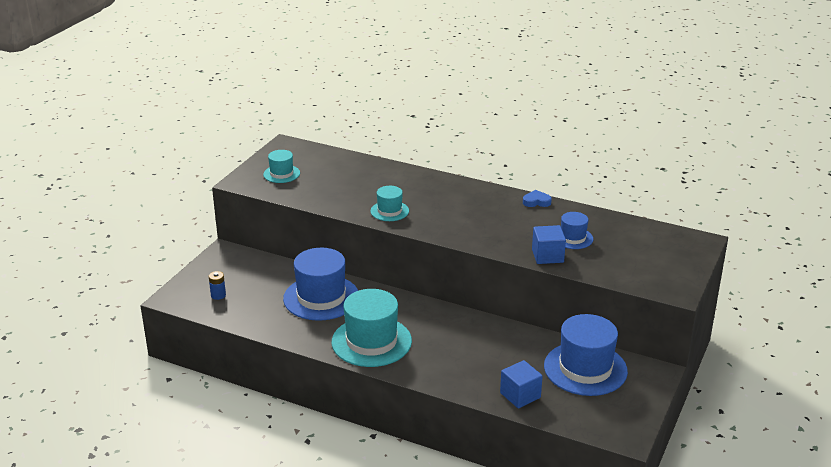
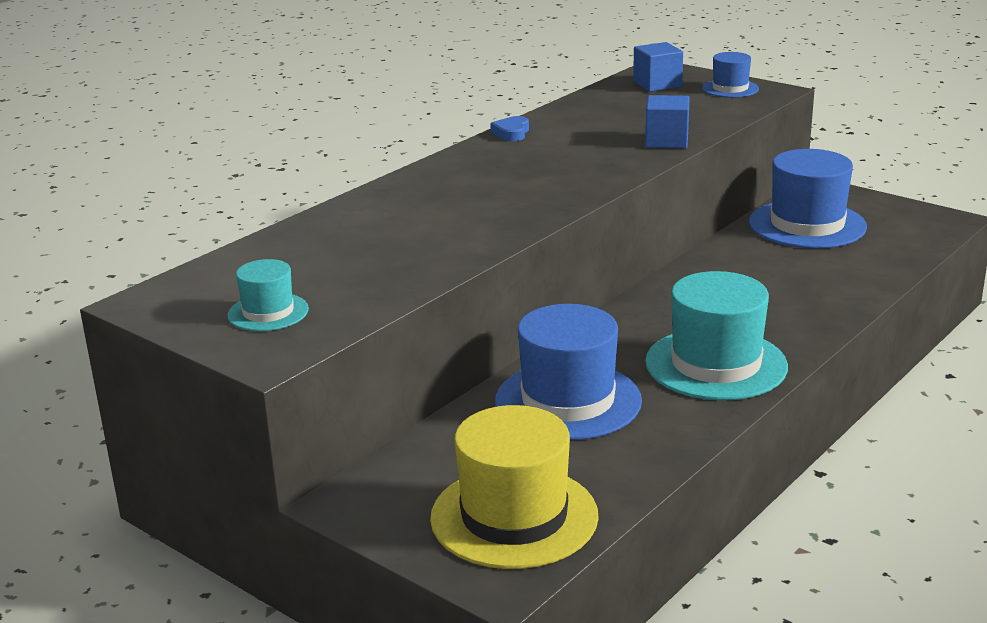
camera: 75 degrees left, 5 degrees down
blue battery [209,271,226,300] -> yellow hat [430,405,599,569]
turquoise hat [370,186,409,221] -> none
blue cube [500,360,543,408] -> blue cube moved to [633,42,683,92]
blue hat [561,212,593,249] -> blue hat moved to [702,52,759,98]

